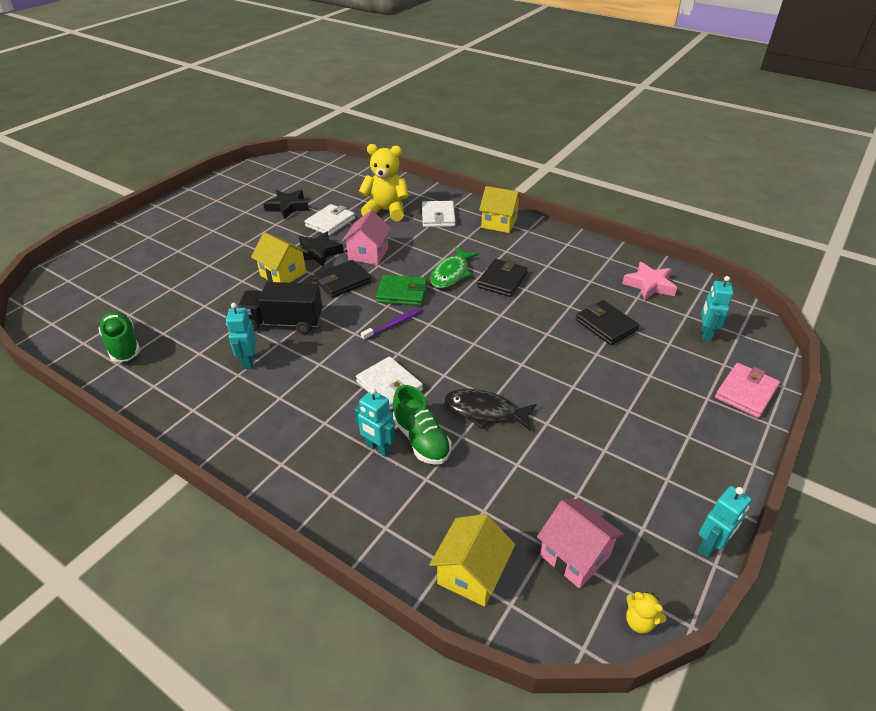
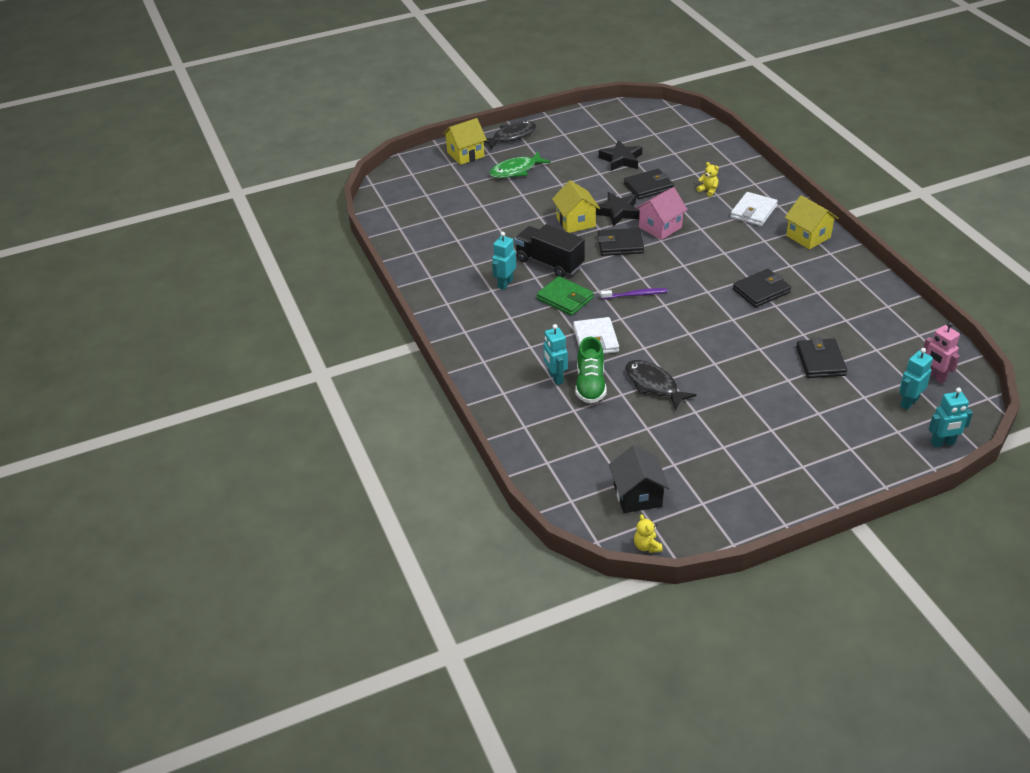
camera: 35 degrees right, 0 degrees up
green shoe [98,312,140,362] -> none
white wallet [305,204,355,236] -> black wallet [624,169,674,199]
yellow teddy bear [359,144,409,221] -> yellow teddy bear [697,162,719,197], size x0.43
green wallet [376,275,427,306] -> green wallet moved to [537,276,594,316]
yellow house [429,514,516,607] -> yellow house moved to [442,118,487,165]
green fish [430,247,479,288] -> green fish moved to [489,152,551,178]
pink house [537,499,624,589] -> black house [609,445,669,513]
pink star [622,262,677,300] -> none
turquoise robot [698,486,752,558] -> turquoise robot moved to [929,388,973,447]
pink wallet [715,363,780,418] -> none
none -> black fish [484,121,536,149]
none -> pink robot [923,322,960,384]

